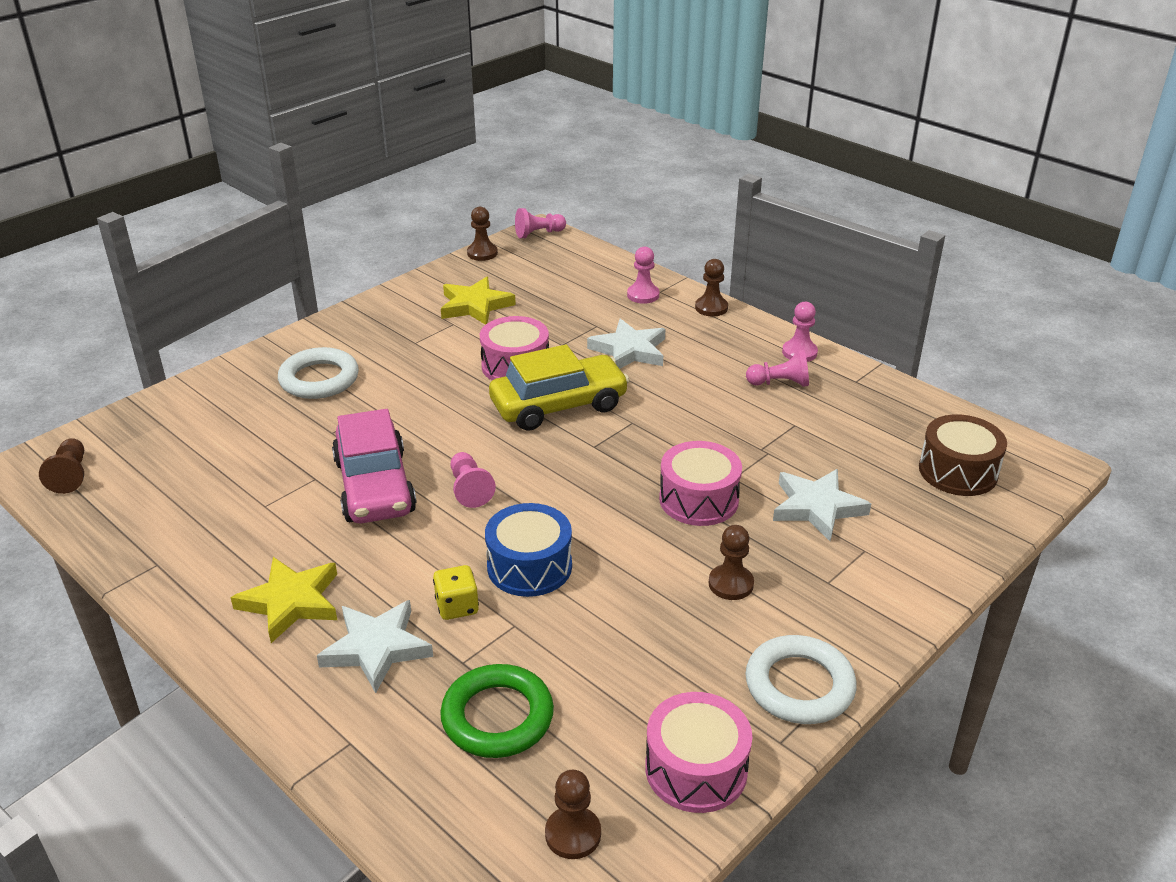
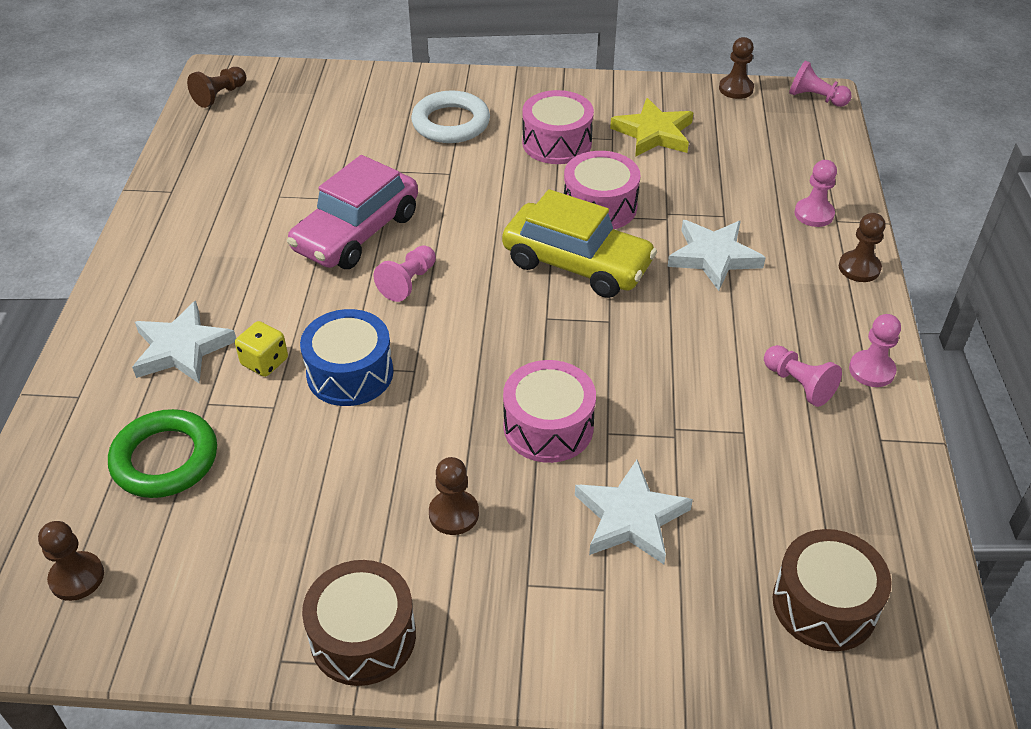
camera: 50 degrees right, 10 degrees up
yellow star [230,557,337,643] -> none
pink drum [645,692,752,813] -> pink drum moved to [522,90,594,164]
white ring [745,635,857,724] -> brown drum [302,560,416,686]

